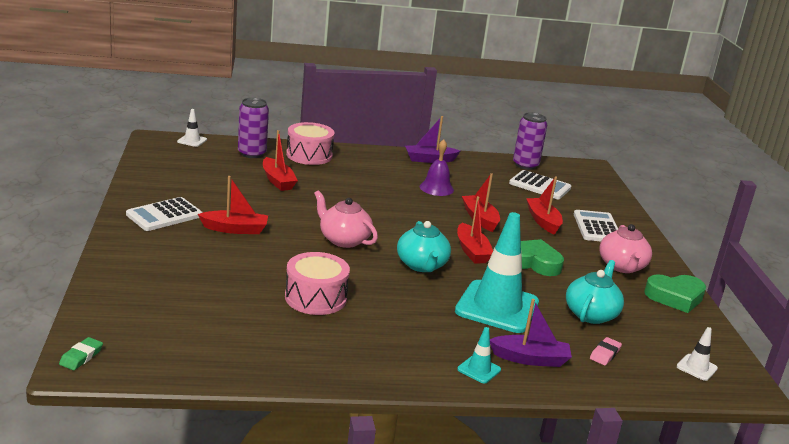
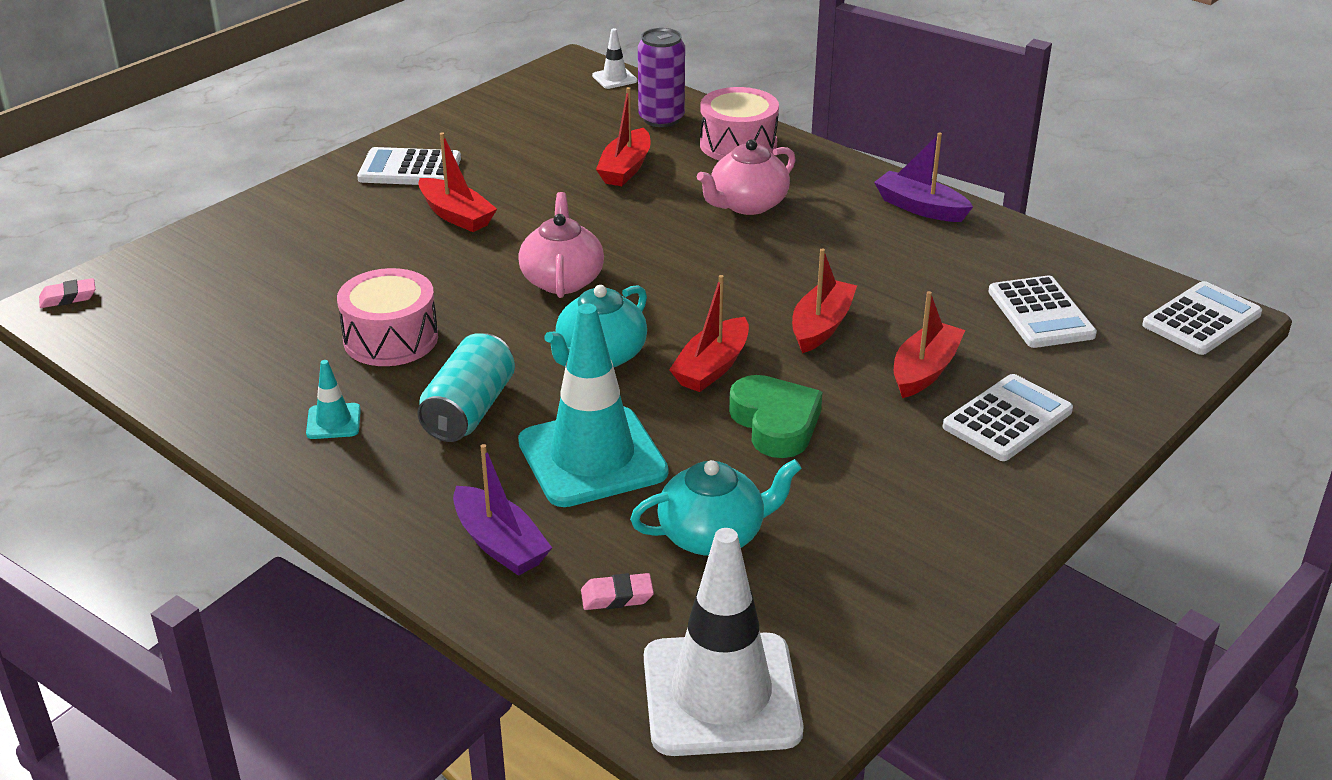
camera: 50 degrees right, 10 degrees up
green eraser [59,337,103,370] -> pink eraser [39,278,95,308]
purple bell [420,139,454,196] -> none
turquoise traffic cone [457,327,501,383] -> turquoise traffic cone moved to [306,360,361,439]
purple can [513,113,547,170] -> none
pink teapot [599,224,652,273] -> pink teapot moved to [697,139,796,215]
green heart [644,274,706,313] -> none
white traffic cone [677,327,718,381] -> white traffic cone [644,528,804,756], size x2.35
none -> turquoise can [417,333,515,442]
none -> white calculator [1142,281,1262,355]

